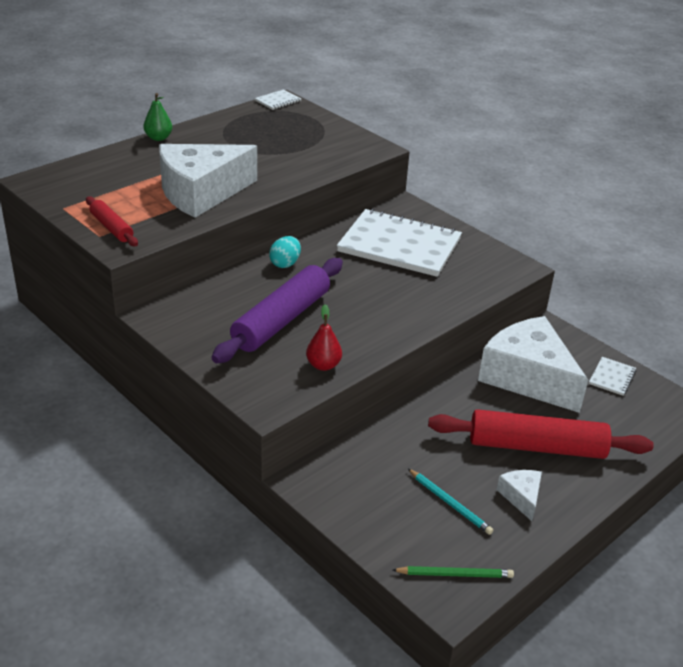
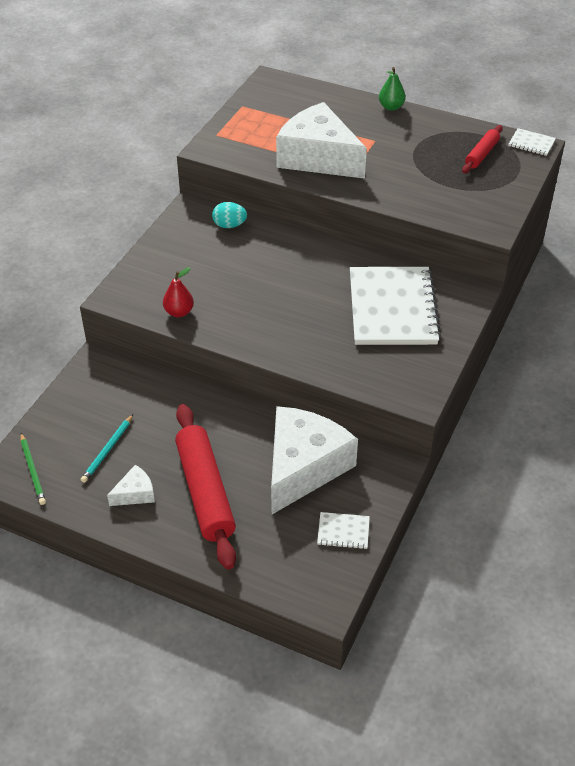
camera: 70 degrees right, 10 degrees up
red rolling pin [86,196,138,246] -> red rolling pin moved to [462,125,503,173]
purple rolling pin [212,258,343,363] -> none
turquoise egg [269,236,301,268] -> turquoise egg moved to [212,202,247,228]

